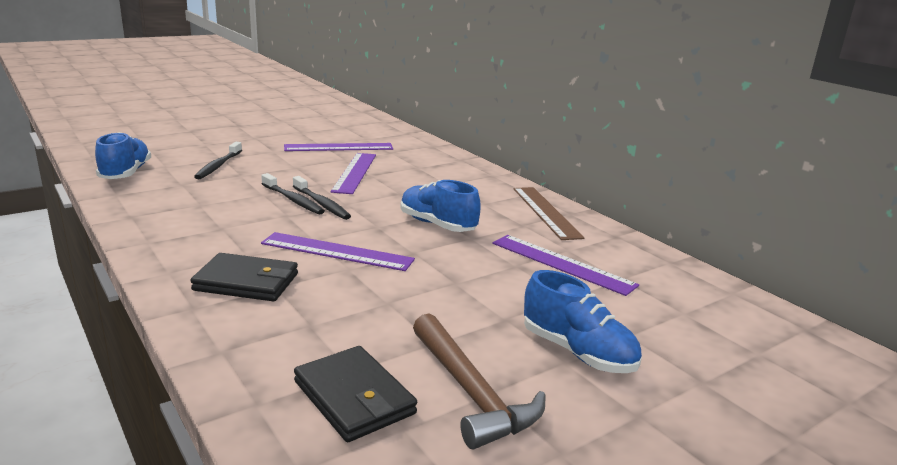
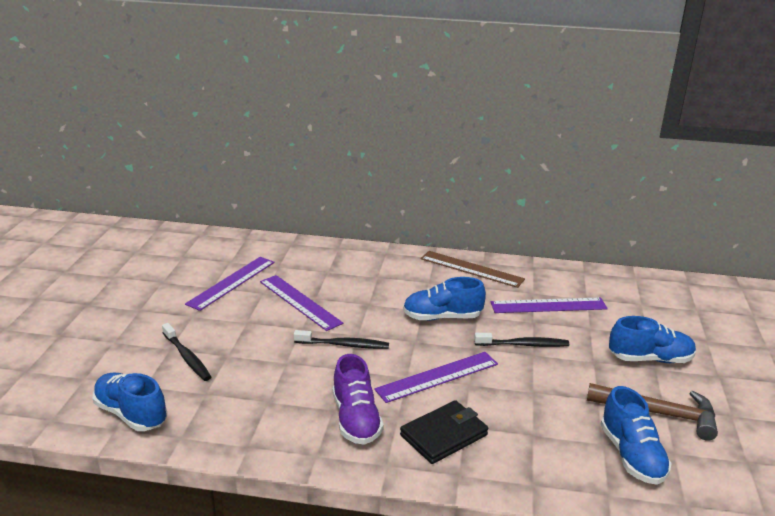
camera: 45 degrees left, 5 degrees up
black toothbrush [261,173,325,214] -> black toothbrush moved to [474,333,569,347]
black wallet [294,346,417,442] -> blue shoe [600,386,671,485]
none -> purple shoe [333,354,384,445]

